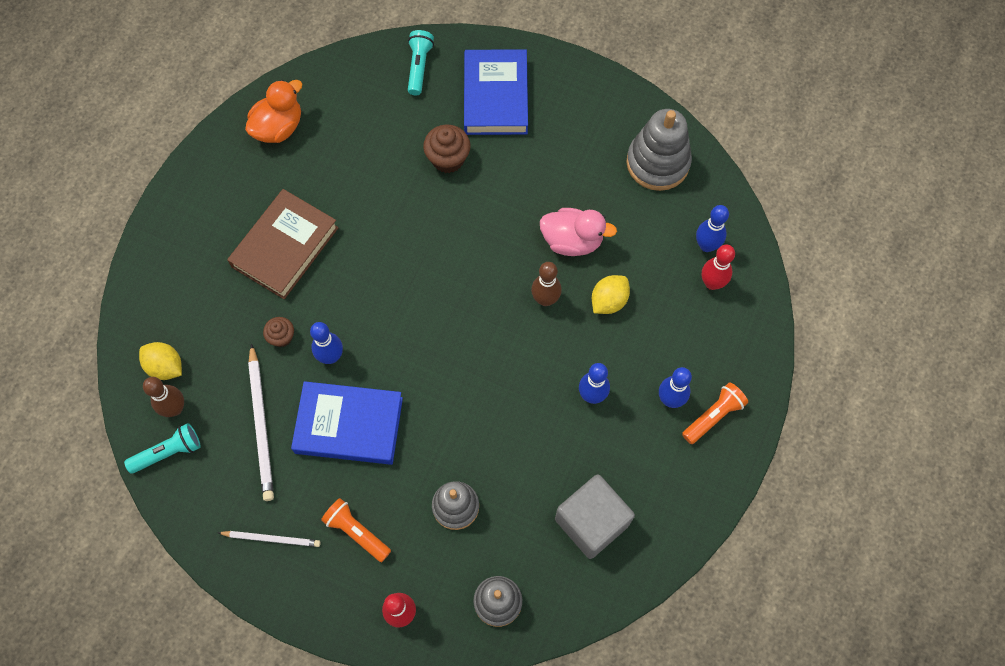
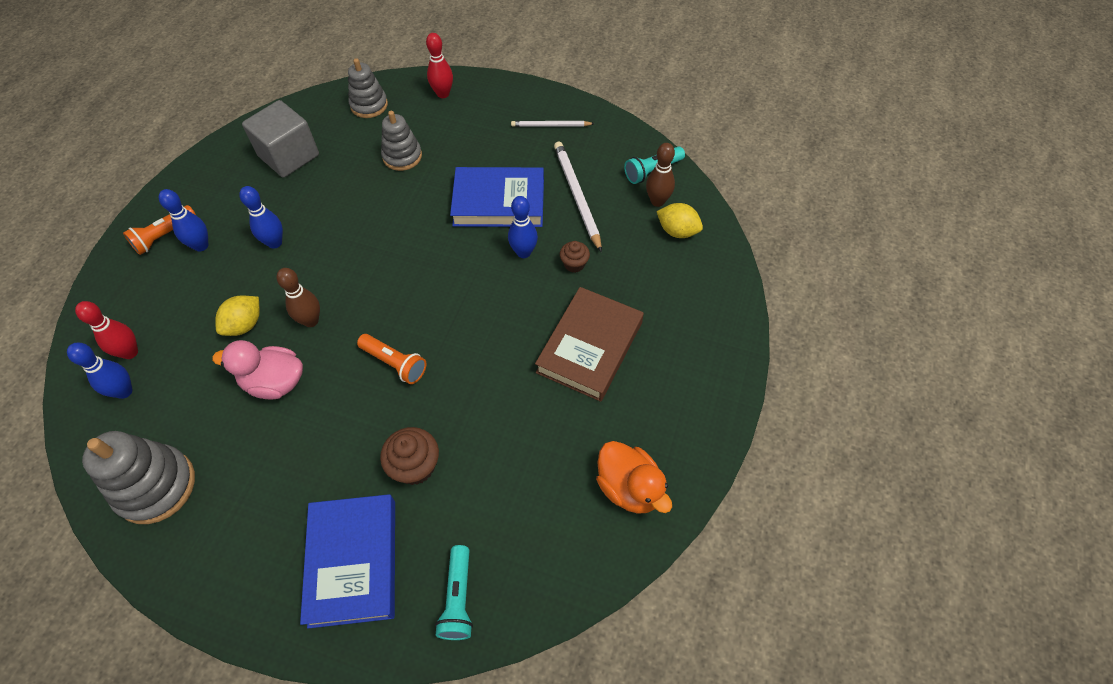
camera: 175 degrees right, 10 degrees down
orange duck [245,80,302,143] -> orange duck turned 75 degrees counterclockwise [596,441,672,514]
orange flashlight [321,498,391,562] -> orange flashlight moved to [357,334,426,384]

